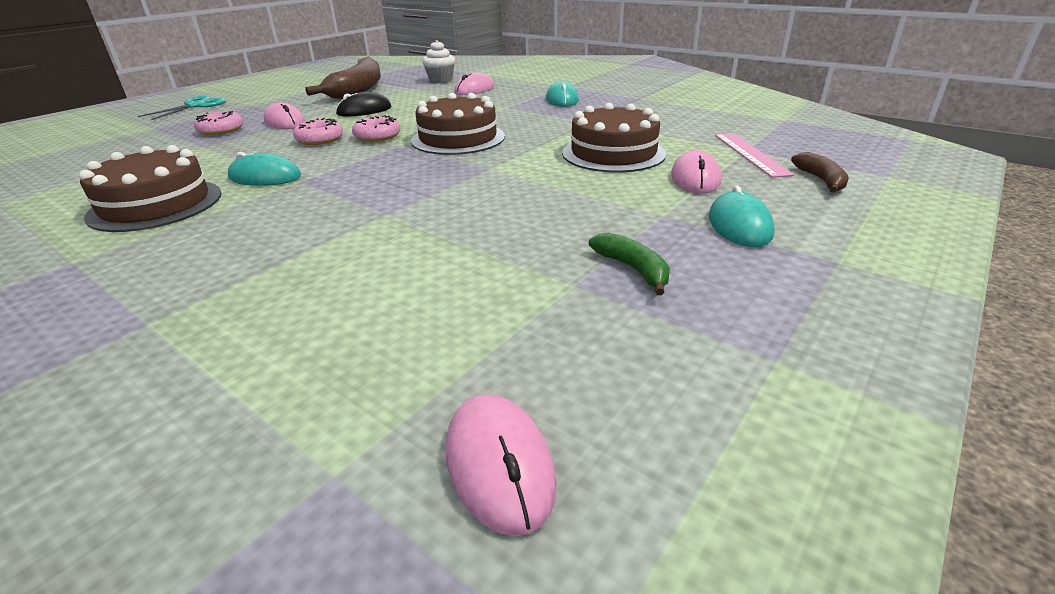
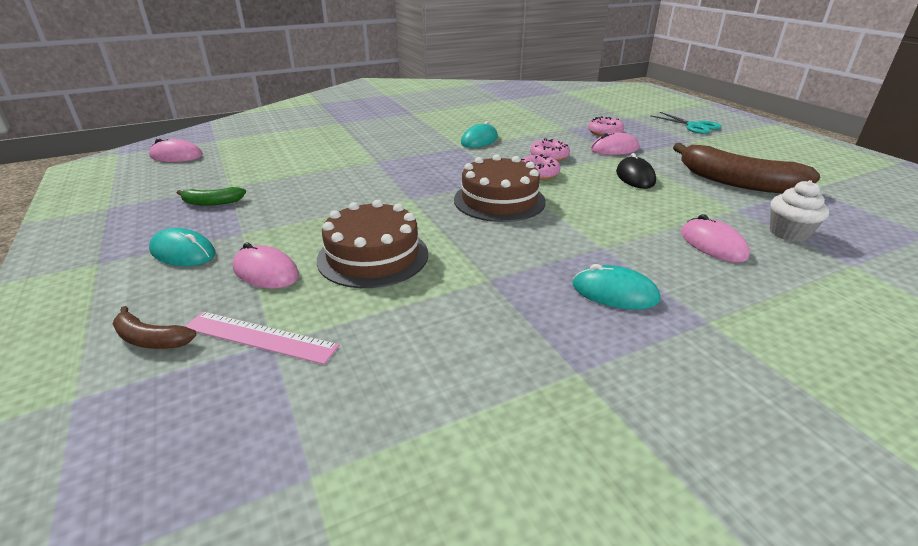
camera: 115 degrees right, 0 degrees up
brown cake [79,145,221,232] -> none

